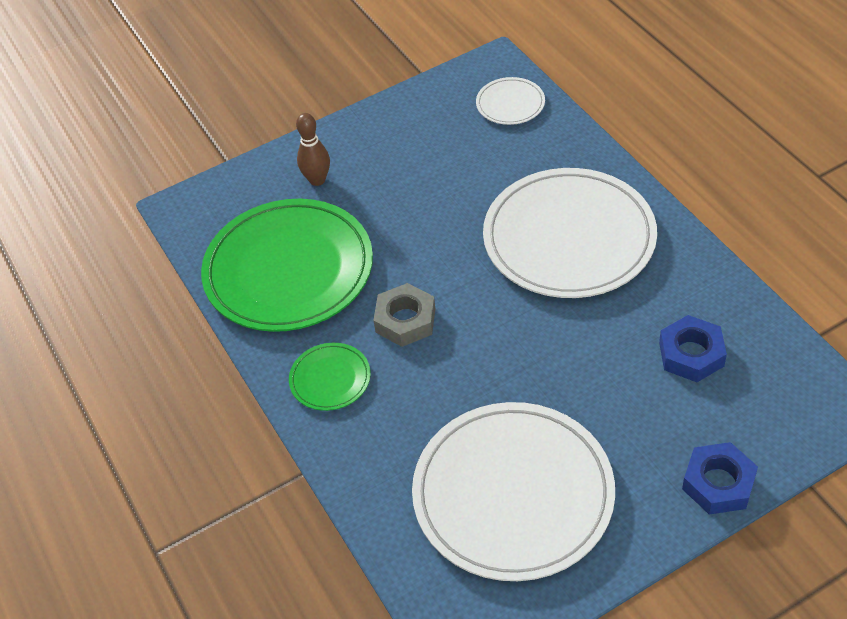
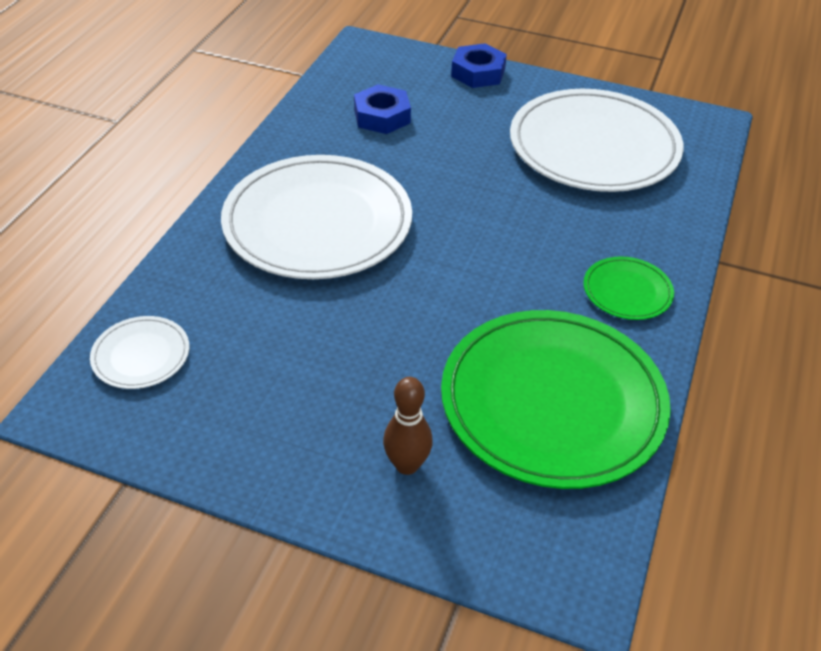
camera: 135 degrees left, 5 degrees down
grey nut [373,283,435,347] -> none

